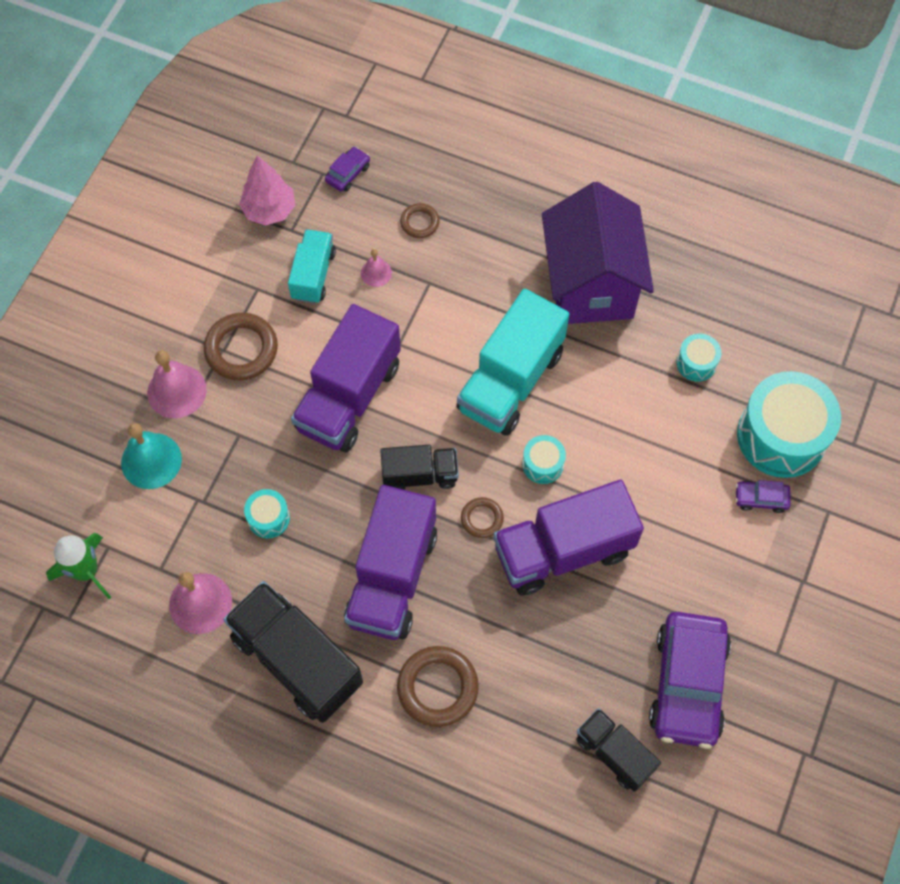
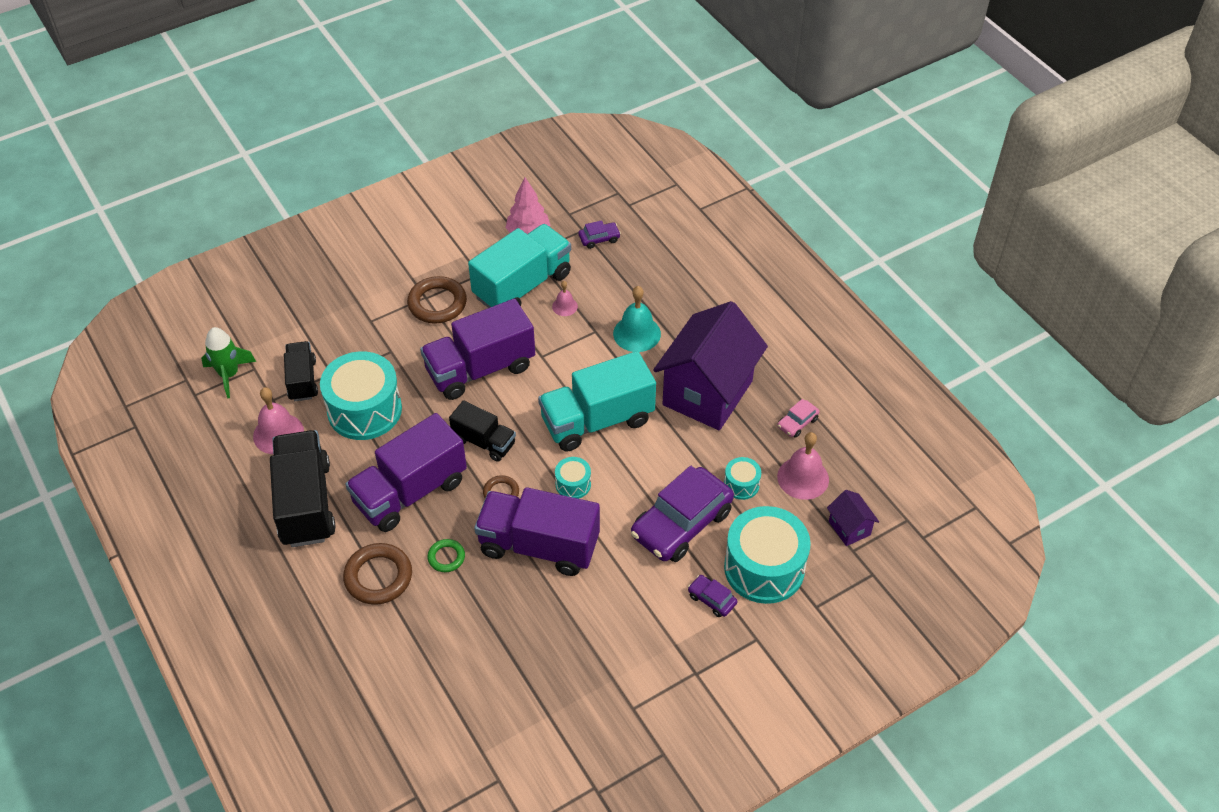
camera: 35 degrees right, 15 degrees down
turquoise bell [121,423,182,489] -> turquoise bell moved to [613,286,661,352]
pink bell [147,350,207,418] -> pink bell moved to [777,432,829,500]
turquoise drum [244,489,290,538] -> turquoise drum [320,351,402,440], size x2.16
turquoise truck [288,229,336,304] -> turquoise truck [468,224,571,308], size x1.76
brown ring [400,203,439,238] -> none
black truck [576,708,661,792] -> black truck moved to [284,341,318,401]
purple car [649,612,731,749] -> purple car moved to [631,466,734,562]
none -> green ring [427,539,465,572]
none -> pink car [777,399,820,438]
none -> purple house [827,490,879,546]

